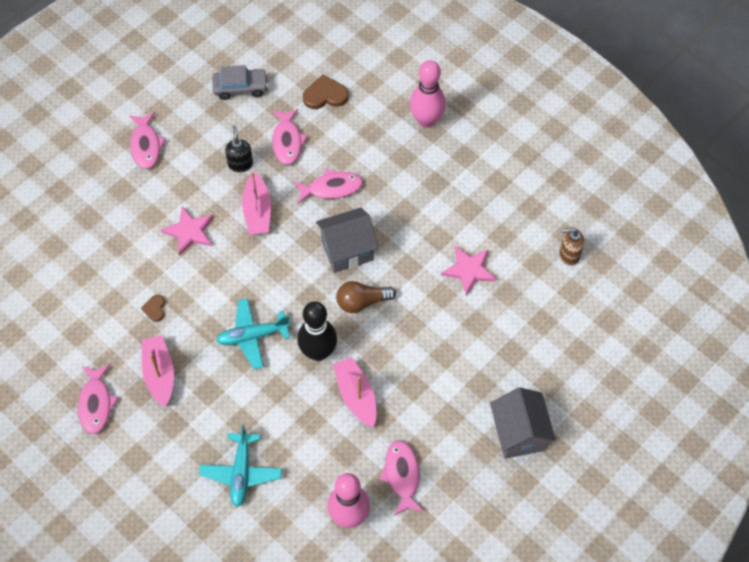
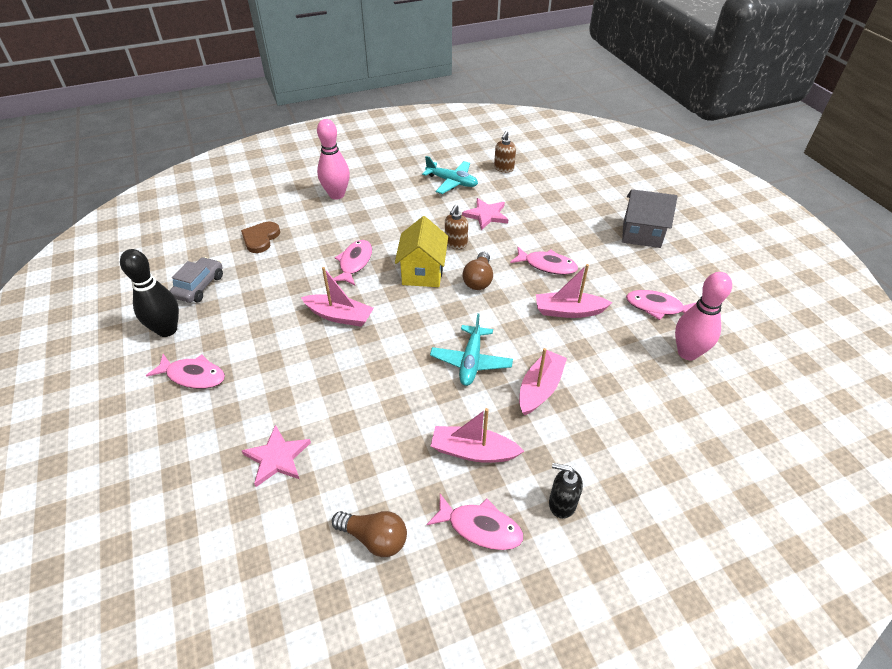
camera: 65 degrees left, 15 degrees down
brown heart [141,295,165,322] -> none
pink star [161,206,214,256] -> pink star moved to [242,425,311,487]
turquoise plane [199,425,282,507] -> turquoise plane moved to [422,156,478,194]
black soap dispenser [225,125,253,172] -> black soap dispenser moved to [549,463,583,519]
pink fish [272,109,308,165] -> pink fish moved to [510,247,578,275]
black bowling pin [297,301,337,361] -> black bowling pin moved to [120,249,179,337]
grey house [316,208,378,273] -> yellow house [395,216,448,287]
none -> brown light bulb [332,511,407,557]
none -> brown soap dispenser [445,205,468,249]
none -> pink boat [519,348,567,415]

